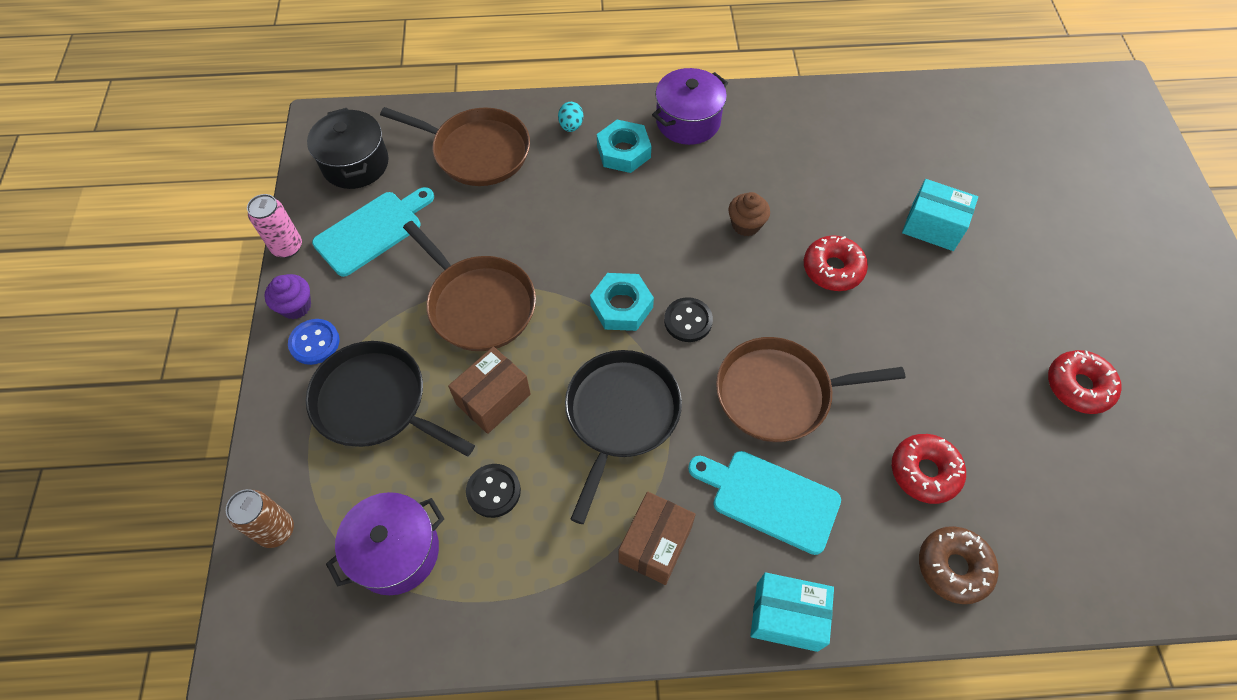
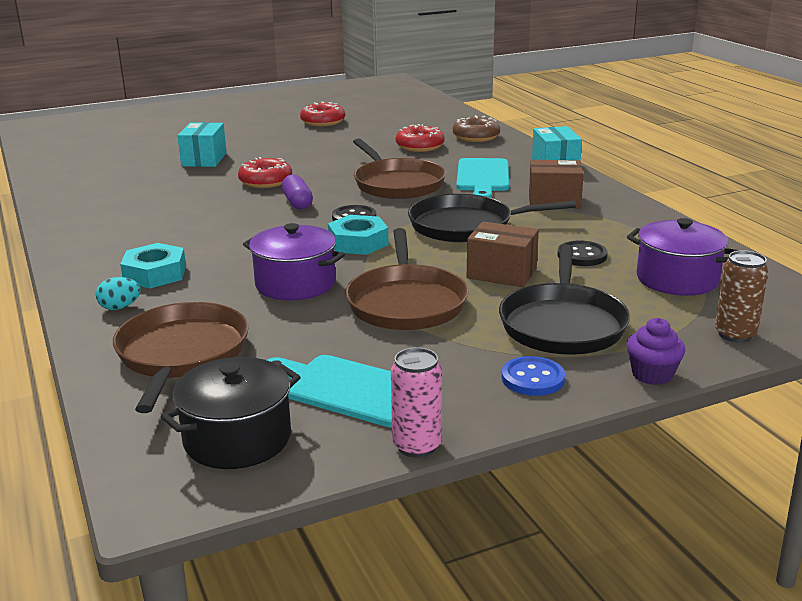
camera: 110 degrees left, 35 degrees down
purple cupcake [264,274,311,319] -> purple cupcake moved to [627,318,685,385]
brown pan [403,221,536,351] -> brown pan turned 150 degrees clockwise [345,228,468,330]
purple pot [652,68,728,145] -> purple pot moved to [243,223,345,300]
brown cupcake [728,192,770,236] -> none
none -> purple capsule [281,175,313,210]

